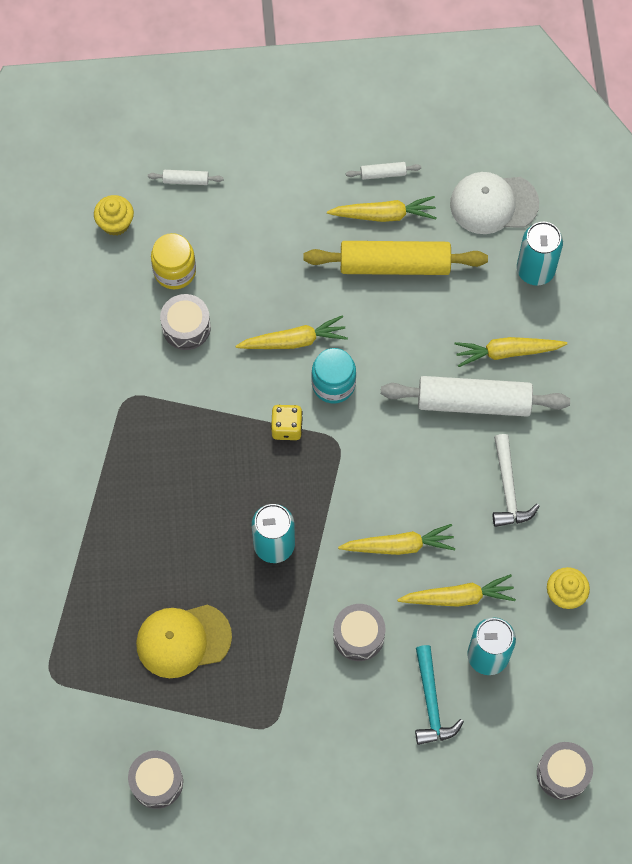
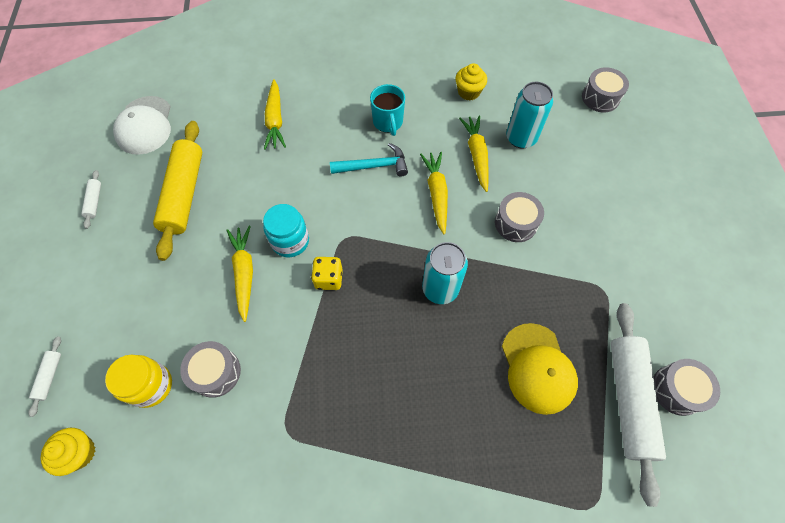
camera: 90 degrees left, 5 degrees down
yellow carrot [327,196,436,222] -> none
white rolling pin [381,376,570,417] -> white rolling pin moved to [611,303,666,507]
turquoise hammer [415,645,464,745] -> turquoise hammer moved to [330,143,408,177]
white hammer [493,434,539,527] -> turquoise mug [370,84,405,136]
turquoise can [517,222,563,286] -> none

